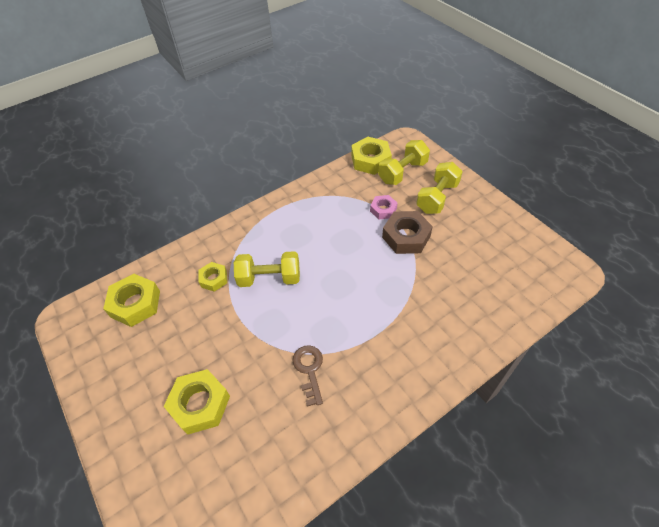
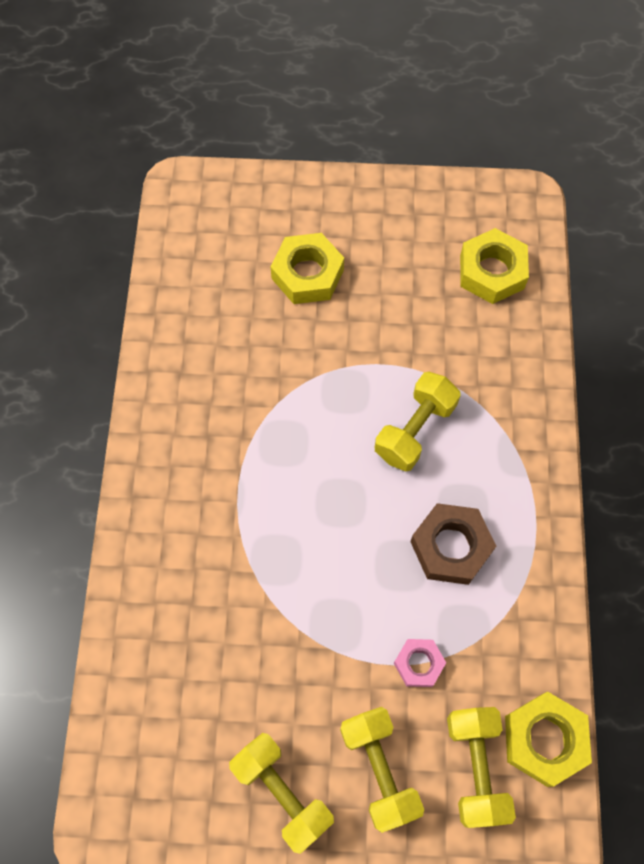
camera: 125 degrees right, 15 degrees up
yellow nut [198,262,227,292] -> none
brown key [292,345,323,407] -> none
brown nut [382,211,433,254] -> brown nut moved to [410,503,496,585]
none -> yellow dumbbell [229,733,334,854]

